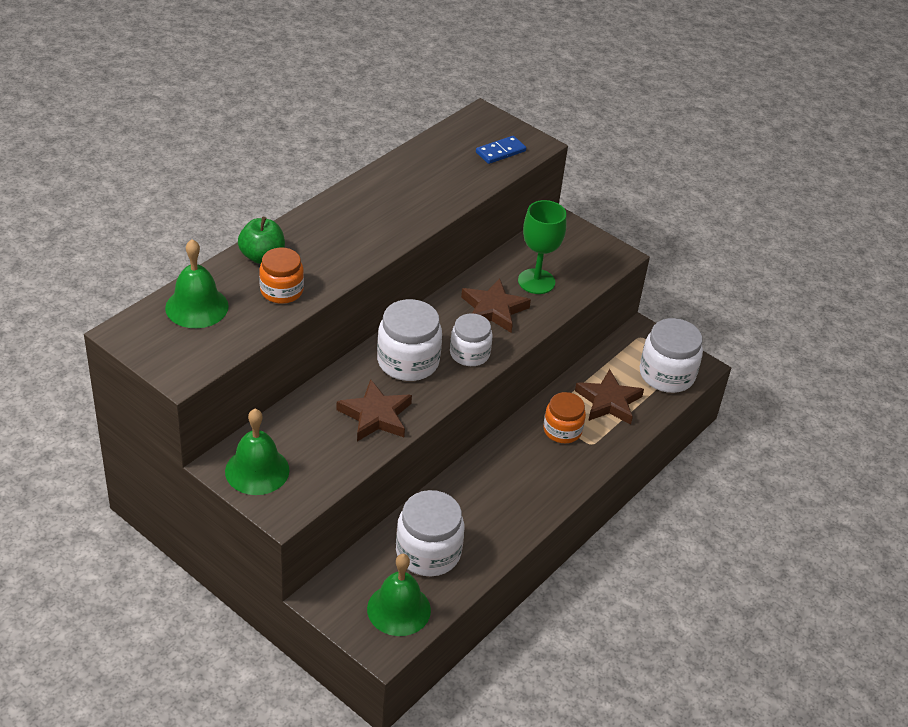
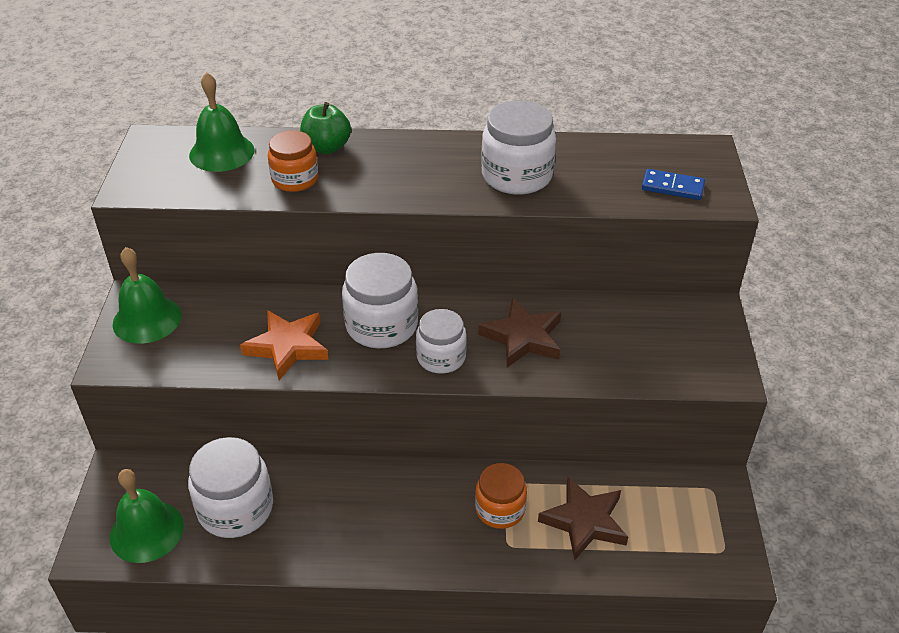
camera: 55 degrees right, 0 degrees up
brown star [336,379,412,441] -> orange star [240,310,328,380]
green goblet [518,200,567,294] -> none
white jar [640,318,703,393] -> white jar moved to [481,101,556,195]

